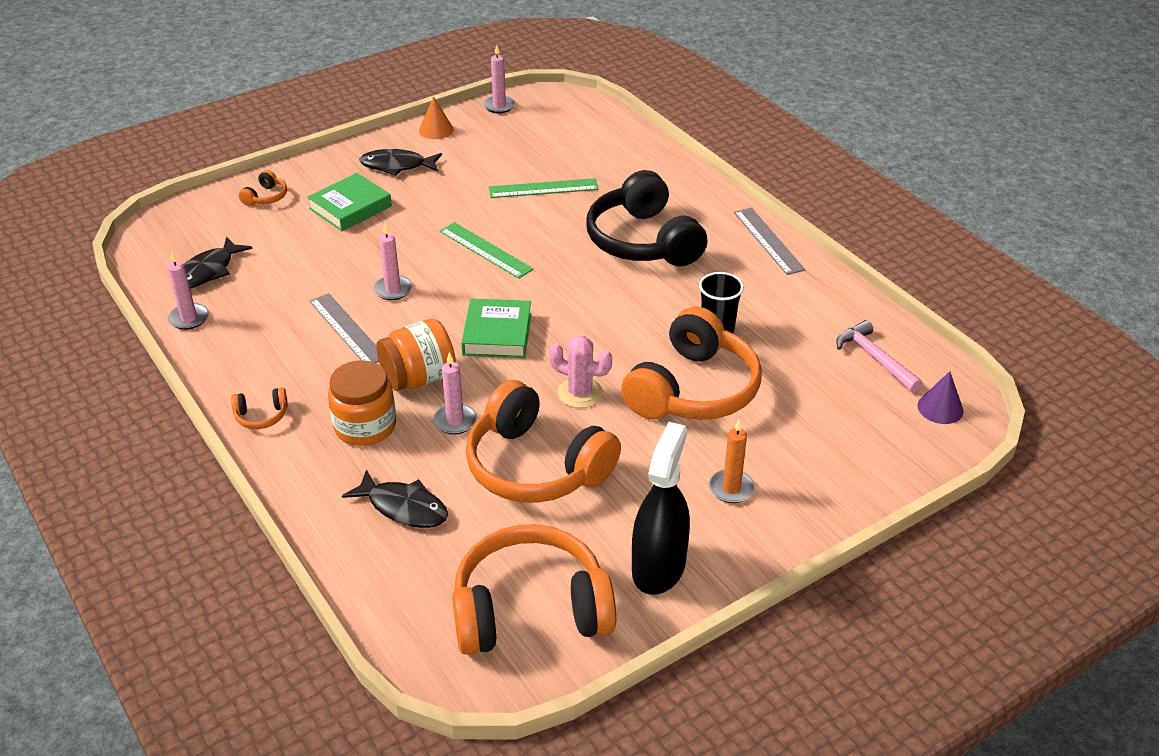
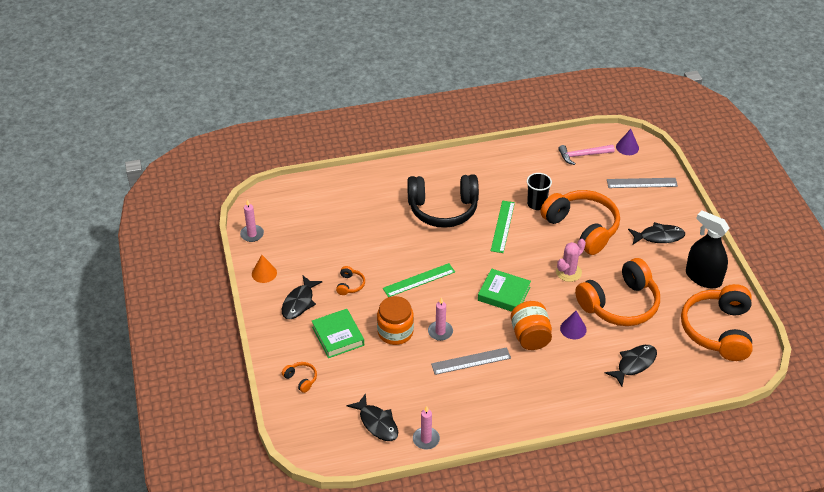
camera: 70 degrees left, 5 degrees up
orange headphones [231,387,288,429] -> orange headphones moved to [336,266,365,295]
orange jar [328,360,396,446] -> orange jar moved to [377,296,414,345]
pink candle [433,352,477,435] -> purple cone [560,311,587,339]
green ruler [489,178,598,198] -> green ruler moved to [491,201,515,253]
orange candle [709,419,755,503] -> black fish [628,222,685,244]
grey ruler [734,208,805,275] -> grey ruler moved to [607,178,678,188]

